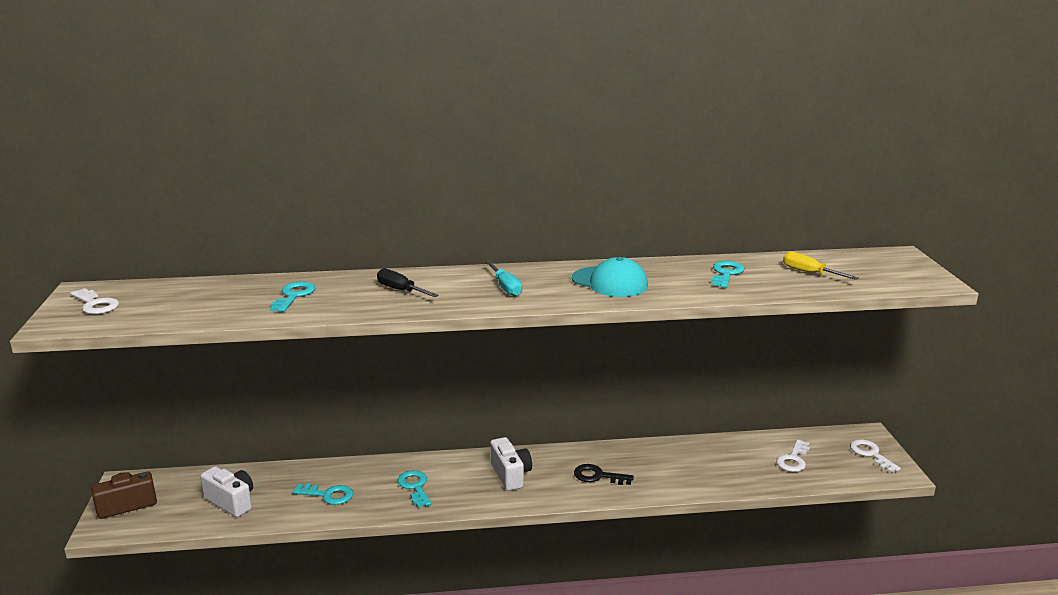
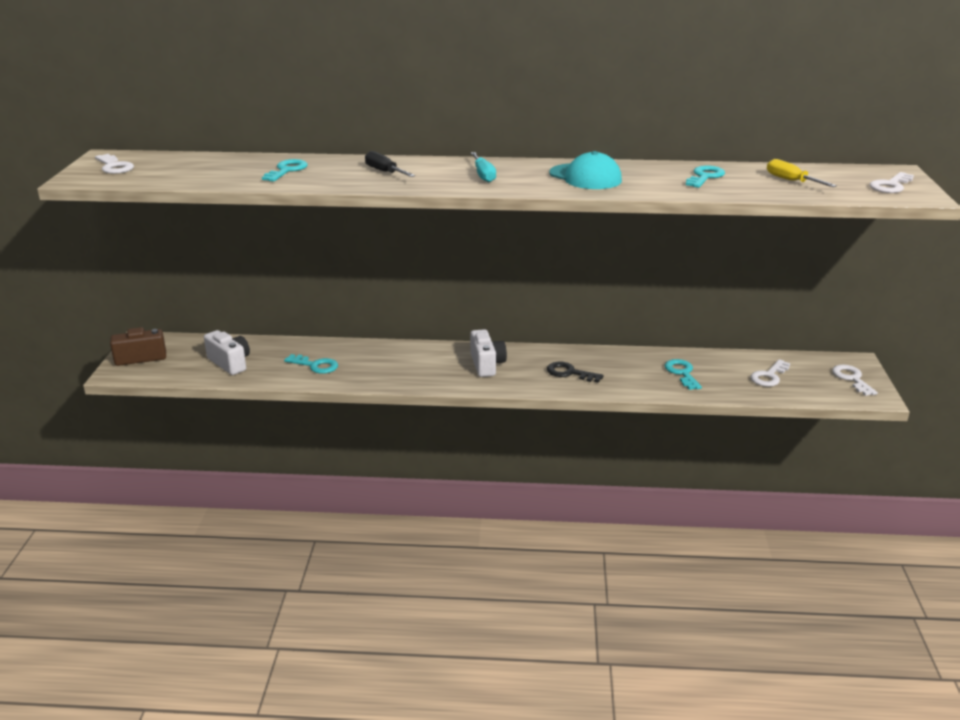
camera: 10 degrees right, 5 degrees up
turquoise key [398,470,432,508] -> turquoise key moved to [665,359,702,390]
none -> white key [870,172,914,193]

